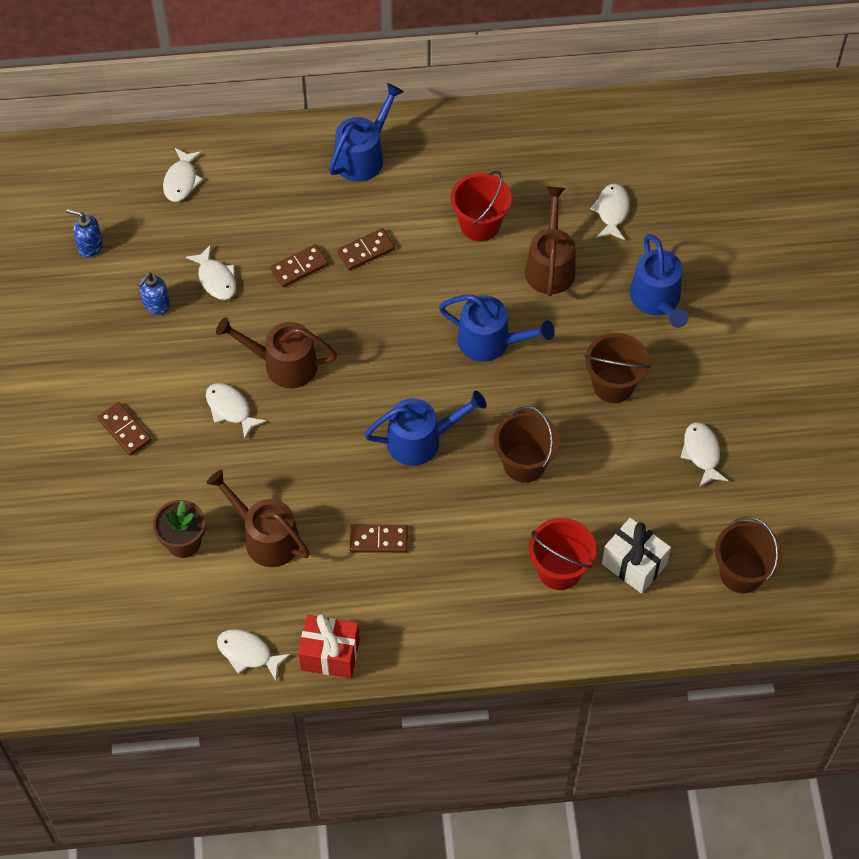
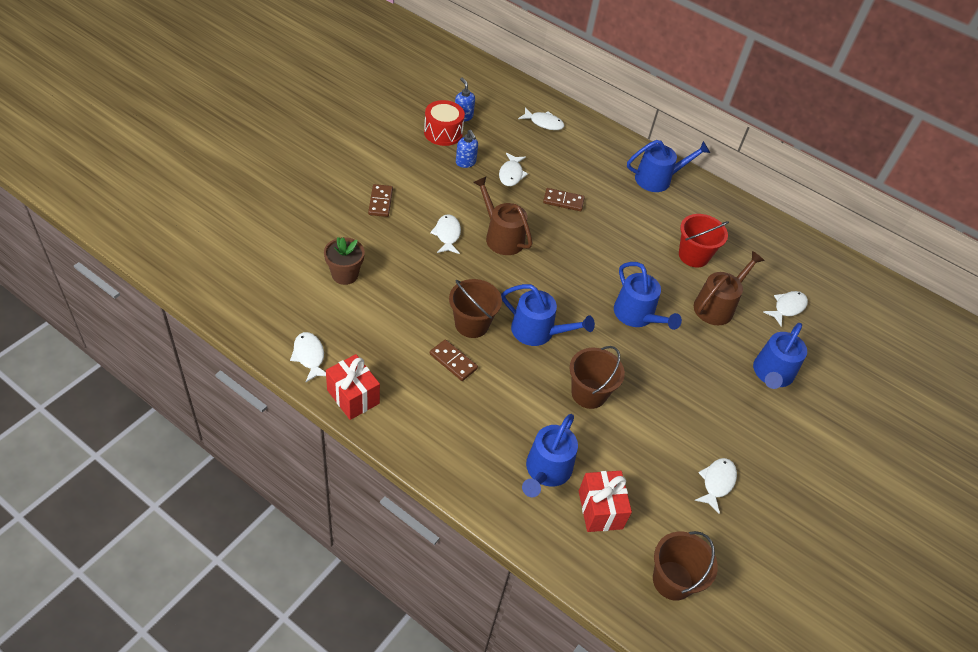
camera: 35 degrees right, 10 degrees down
blue soap dispenser [138,273,170,315] -> blue soap dispenser turned 105 degrees counterclockwise [456,130,478,168]
white fish [163,148,203,202] -> white fish turned 120 degrees counterclockwise [518,107,564,130]
brown watering can [207,470,310,567] -> none
brown domino [337,228,395,270] -> none
red bucket [529,518,596,590] -> blue watering can [522,414,578,497]
brown bucket [584,333,650,403] -> brown bucket moved to [449,279,502,338]
white gift [602,518,671,594] -> red gift [579,471,632,532]
none -> red drum [424,100,465,146]

